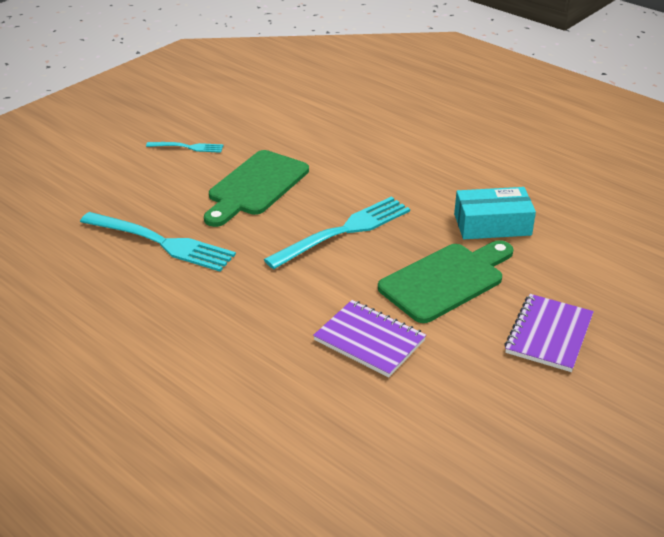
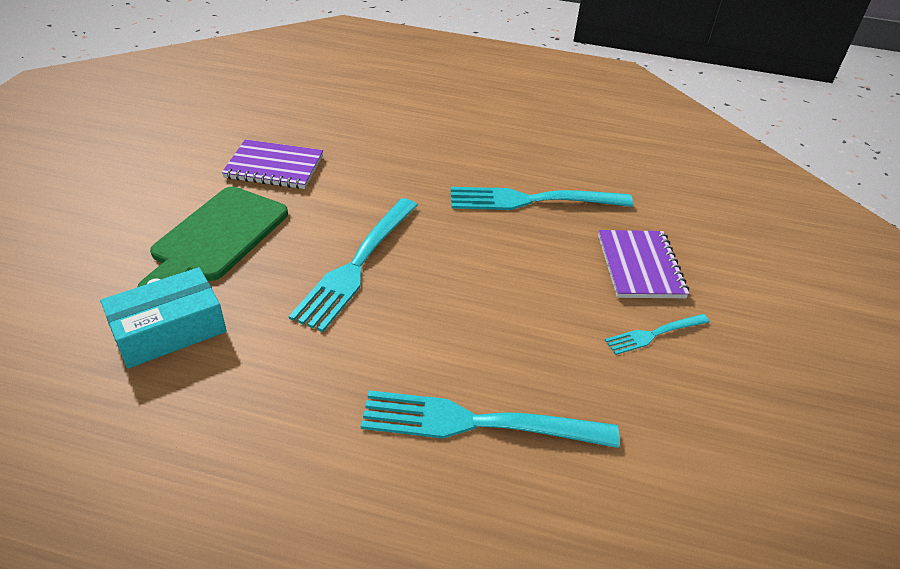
camera: 150 degrees right, 5 degrees up
green cutting board [204,150,309,227] -> none
purple notebook [505,294,594,372] -> purple notebook moved to [598,230,689,298]
none -> turquoise fork [361,390,619,448]

